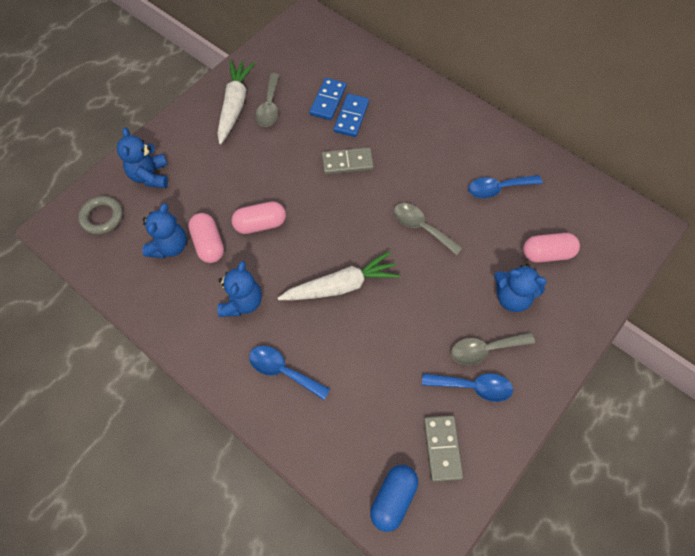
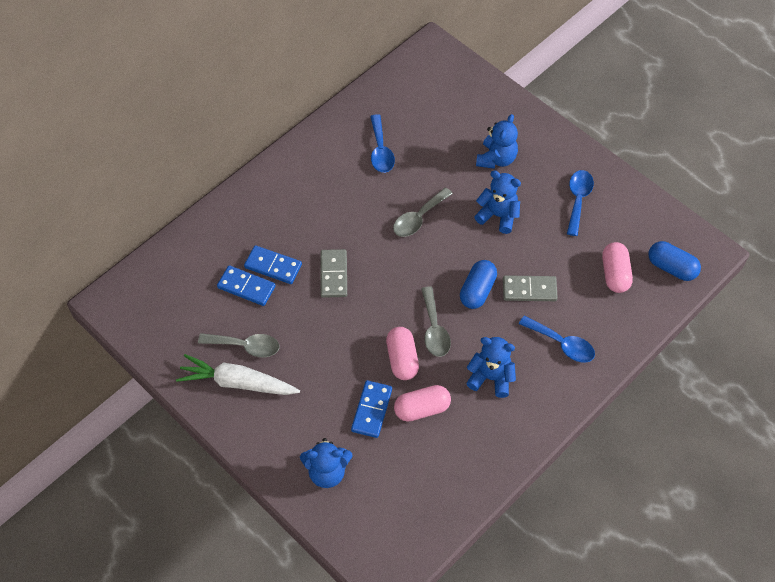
camera: 85 degrees left, 5 degrees down
grey ring [78,196,123,235] -> none
blue teddy bear [143,203,187,258] -> blue teddy bear moved to [474,170,521,234]
blue spoon [249,346,330,400] -> blue spoon turned 90 degrees counterclockwise [519,316,595,362]
white carrot [278,251,400,300] -> blue capsule [460,260,497,309]
grey domino [424,415,463,482] -> grey domino moved to [503,275,558,301]
grey spoon [451,332,535,365] -> grey spoon moved to [421,287,451,357]
pink capsule [523,233,580,263] -> pink capsule moved to [602,242,633,293]
none -> blue domino [351,380,392,438]

